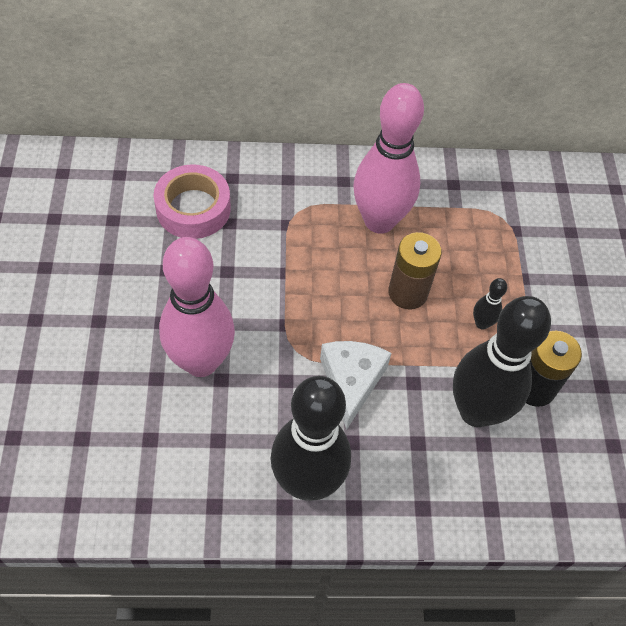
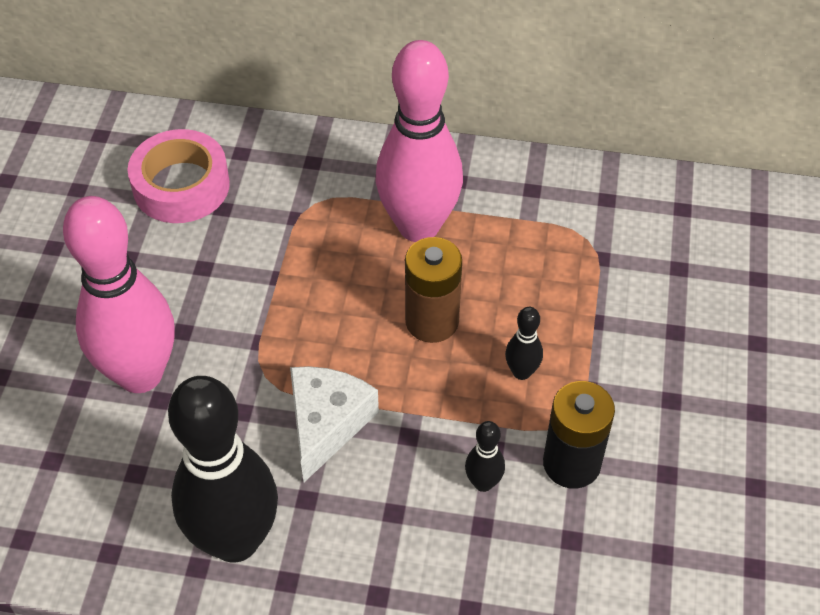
camera: 15 degrees right, 5 degrees down
black bowling pin [453,296,551,427] -> black bowling pin [465,421,505,492], size x0.41

